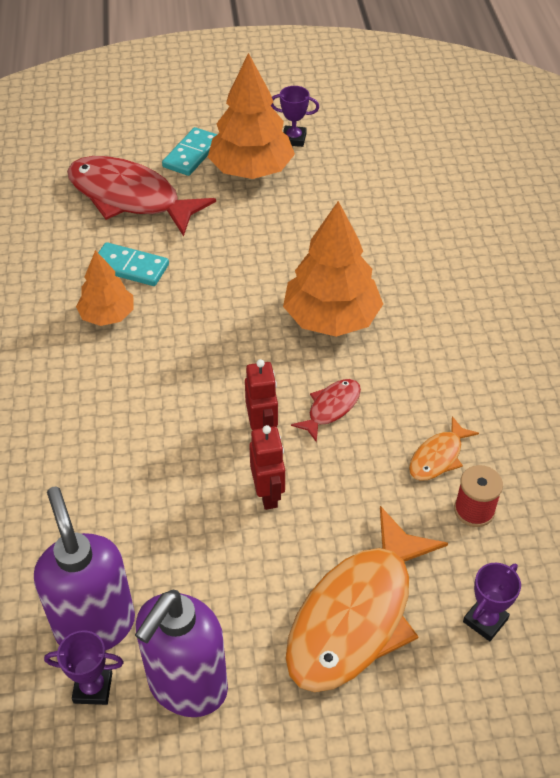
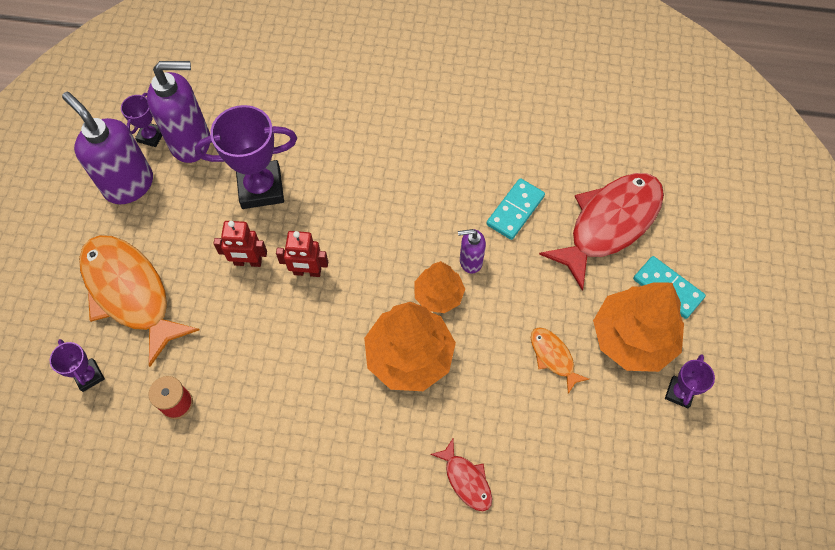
camera: 105 degrees right, 15 degrees up
orange tree [76,250,134,326] -> orange tree moved to [414,261,465,313]
red fish [291,379,361,442] -> red fish moved to [430,439,492,511]
orange fish [409,416,479,481] -> orange fish moved to [531,328,590,394]
none -> purple trophy [195,105,297,209]
none -> purple soap dispenser [458,229,486,274]

